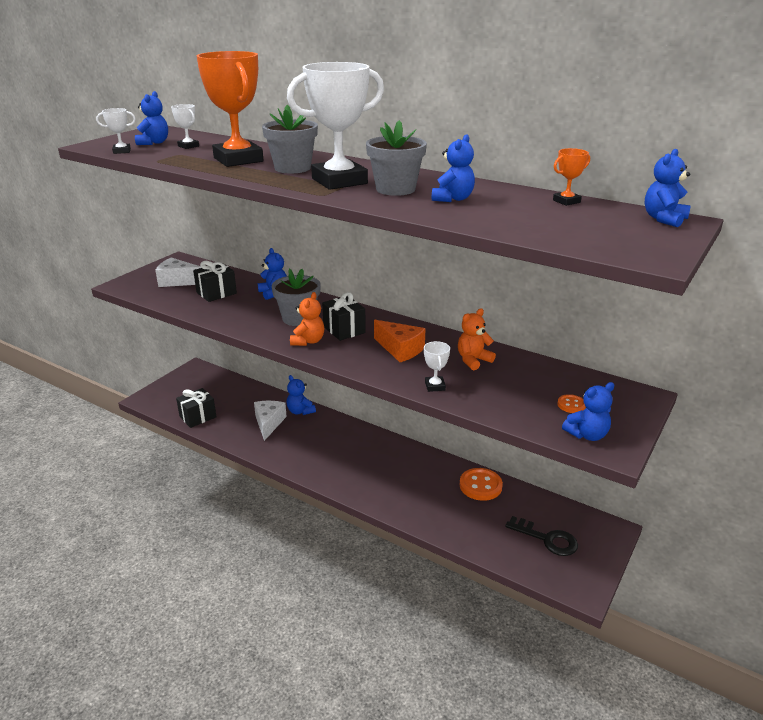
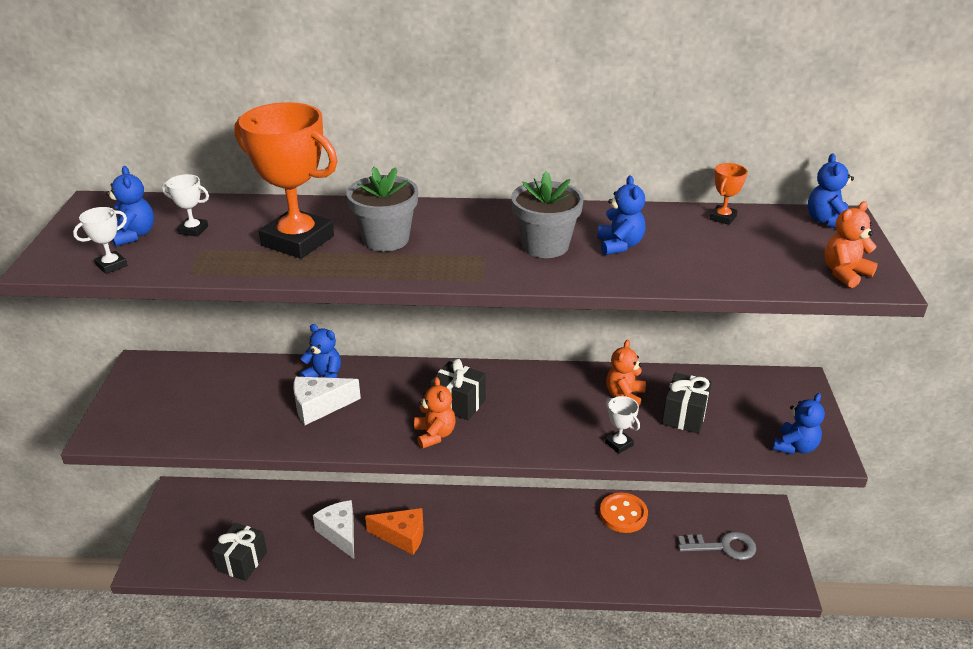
camera: 30 degrees left, 5 degrees up
white cheese [155,257,201,287] -> white cheese moved to [293,377,361,425]
black gift [193,261,237,302] -> black gift moved to [662,373,712,434]
grey flower pot [272,269,321,326] -> none
blue teddy bear [286,375,316,415] -> none
white trophy [287,62,384,190] -> none
orange cheese [374,320,426,362] -> orange cheese moved to [365,508,424,555]
black key [505,516,578,556] -> grey key [678,531,756,560]
orange button [557,394,586,413] -> none
none -> orange teddy bear [824,201,878,288]

